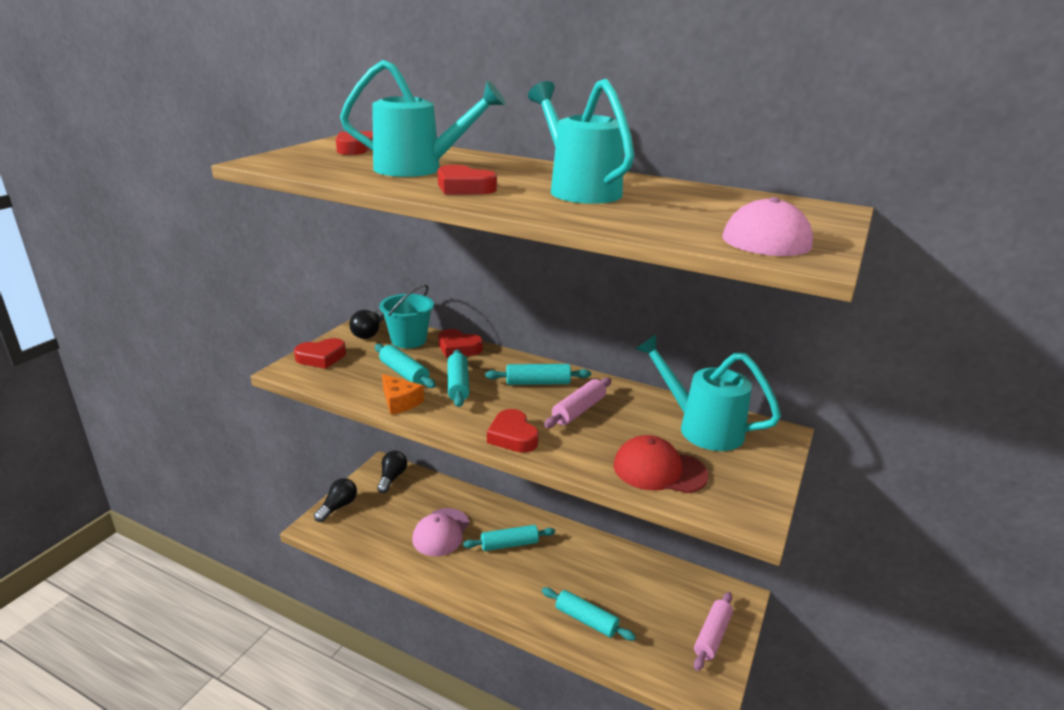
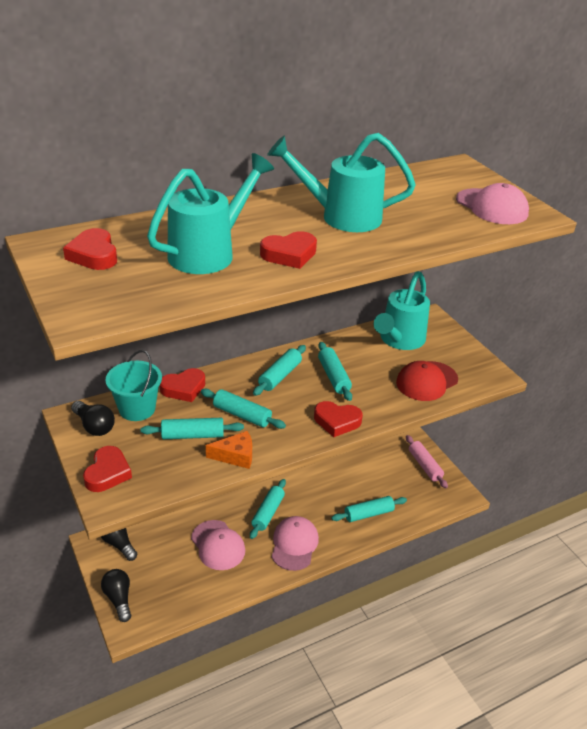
camera: 55 degrees left, 10 degrees up
pink rolling pin [544,378,611,428] -> turquoise rolling pin [318,342,352,401]
turquoise watering can [636,334,781,451] -> turquoise watering can turned 45 degrees counterclockwise [374,271,430,350]
none -> pink cap [272,516,319,571]

